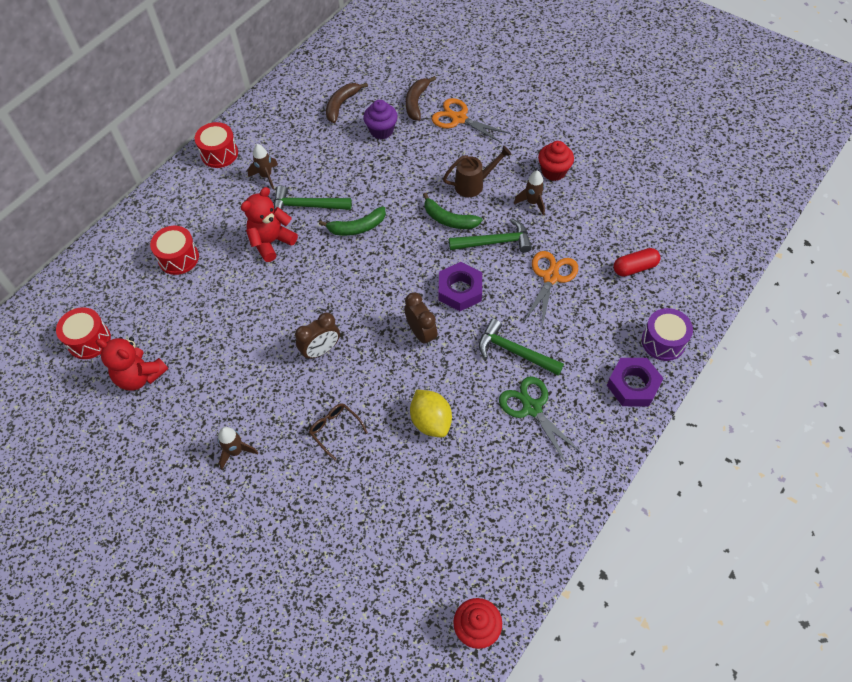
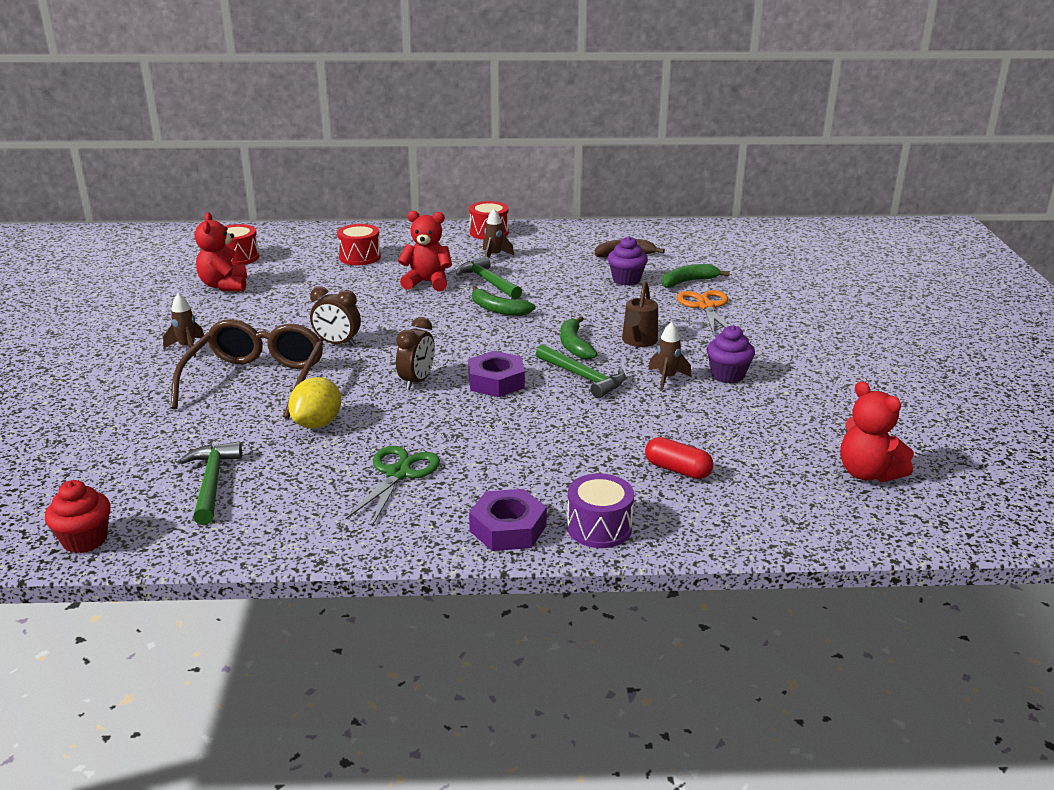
camera: 50 degrees right, 30 degrees down
brown glasses [309,403,368,460] -> brown glasses [170,319,323,419], size x2.39
brown banana [406,76,436,121] -> green banana [662,264,730,288]
brown watering can [443,145,511,197] -> brown watering can turned 75 degrees clockwise [622,281,658,347]
green hammer [479,319,564,375] -> green hammer moved to [179,441,242,525]
orange scissors [524,251,578,327] -> none
red cupcake [538,141,574,181] -> purple cupcake [707,325,755,383]
none -> red teddy bear [840,381,914,482]

